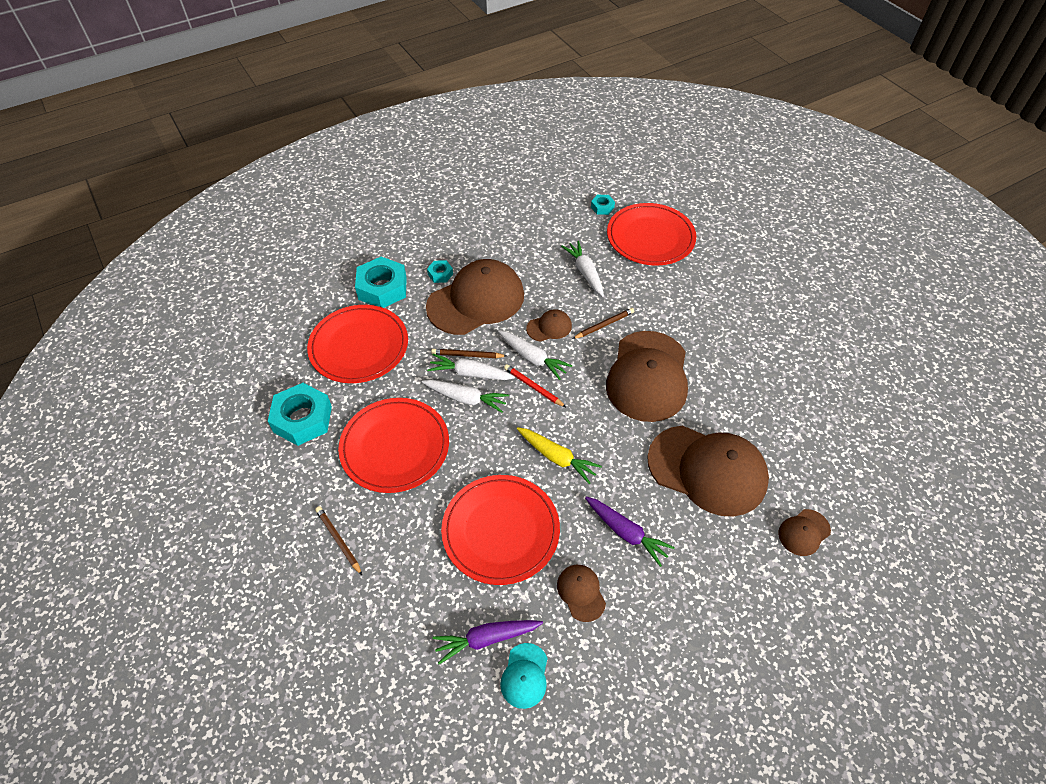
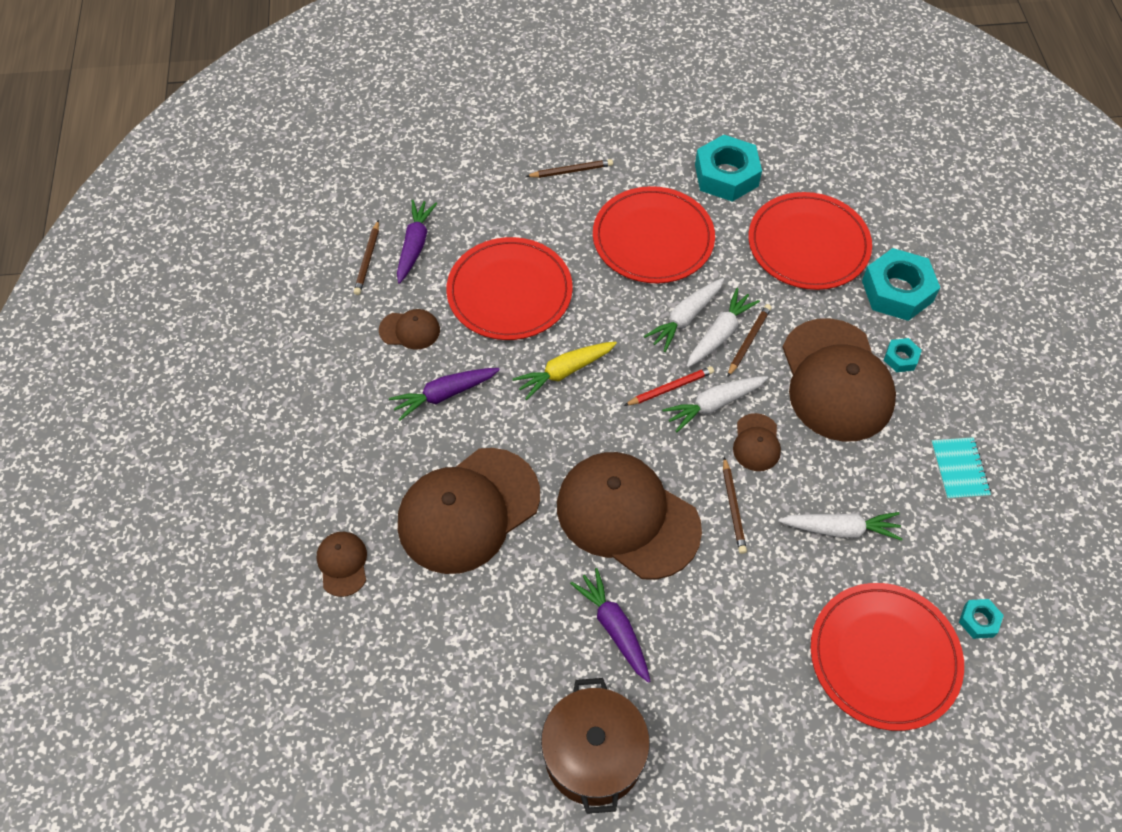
camera: 115 degrees right, 5 degrees up
turquoise cap [500,643,548,709] -> brown pencil [354,220,379,295]
none -> brown pot [541,678,650,814]
none -> purple carrot [570,568,650,683]
none -> turquoise notebook [931,437,991,499]

